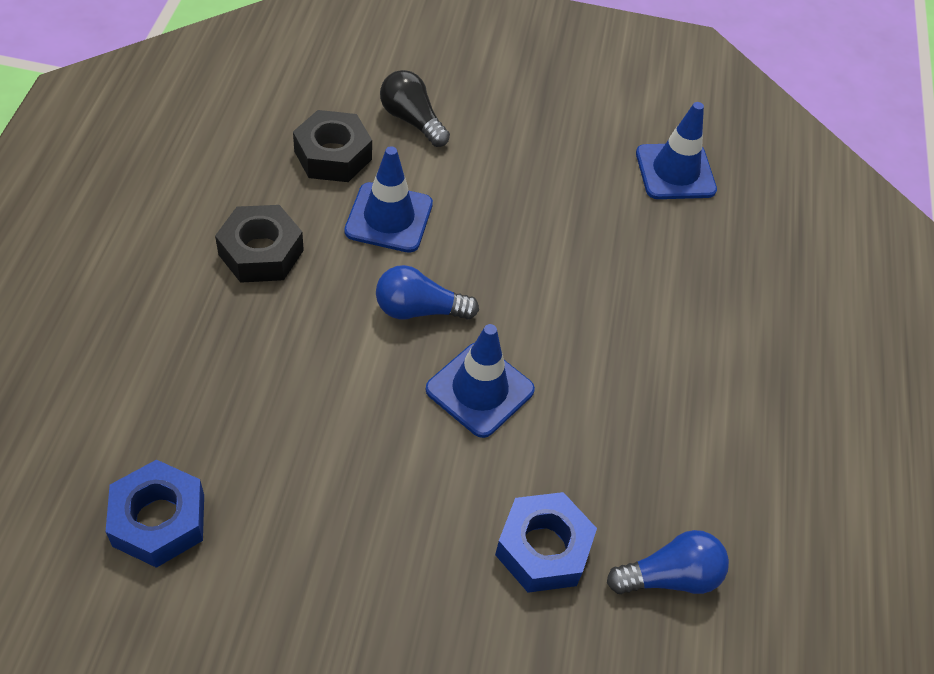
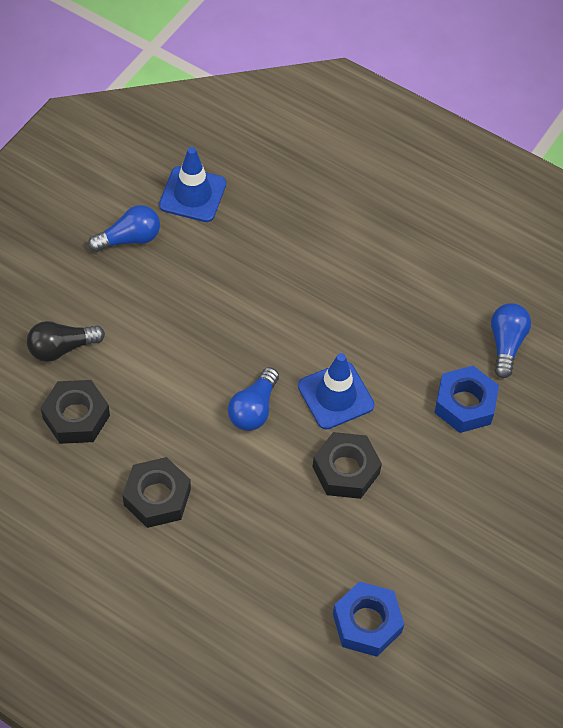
camera: 65 degrees left, 5 degrees up
blue traffic cone [344,146,433,253] -> none
none -> blue light bulb [88,205,160,252]
none -> black nut [313,432,382,499]

